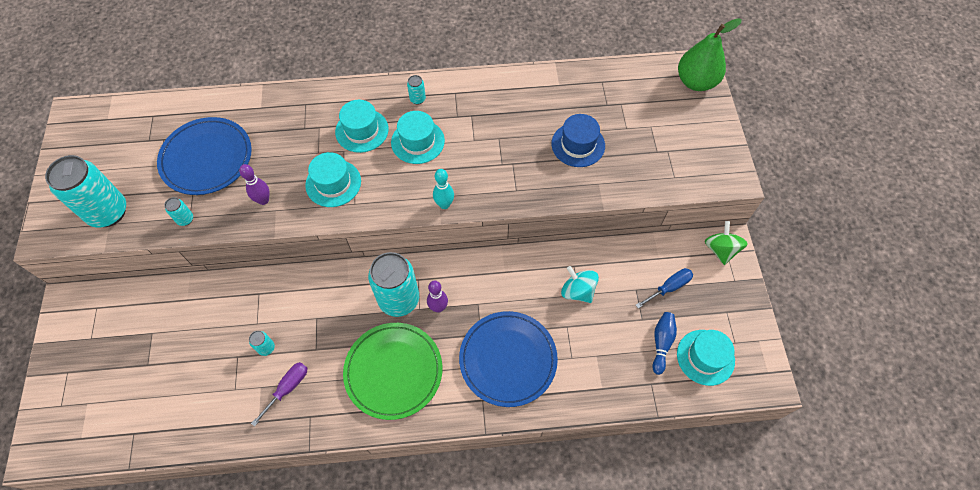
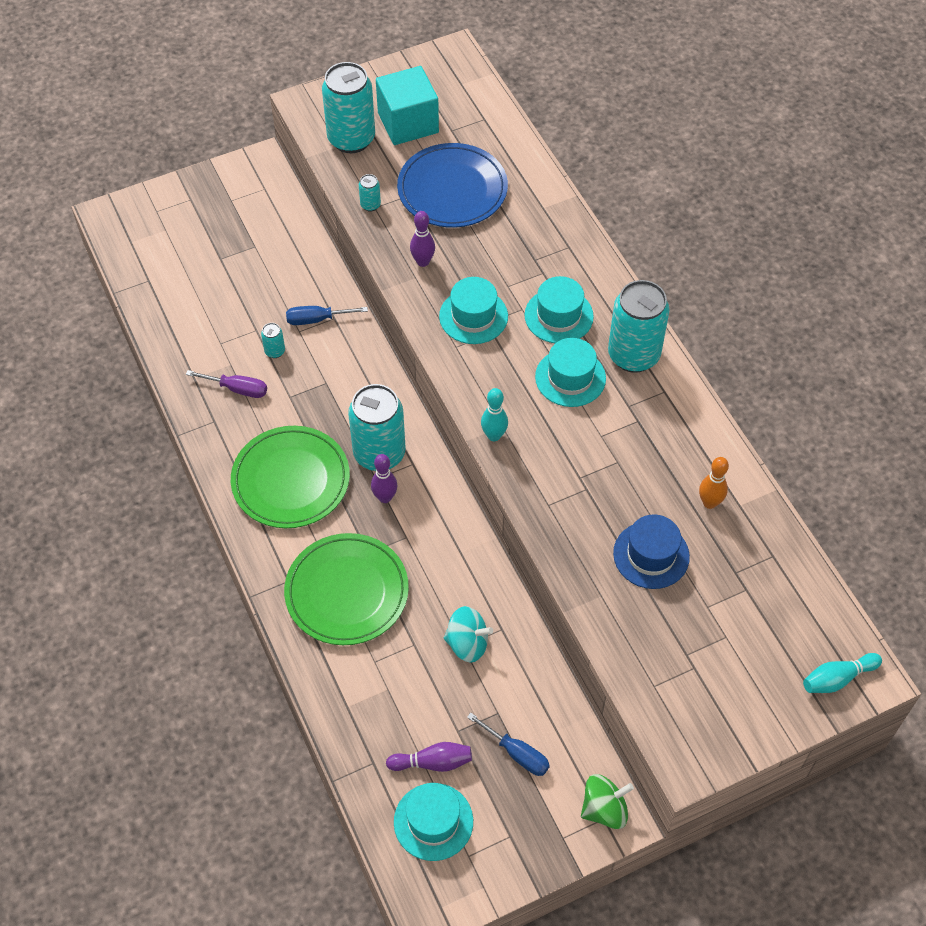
camera: 70 degrees right, 5 degrees down
turquoise can [407,75,426,105] -> turquoise can [608,280,669,373], size x2.41
blue plate [459,311,558,407] -> green plate [284,533,409,645]
turquoise spinning top [561,266,599,303] -> turquoise spinning top turned 75 degrees clockwise [444,606,493,663]
blue bowling pin [652,312,677,375] -> purple bowling pin [386,742,472,772]
green pear [678,18,742,91] -> turquoise bowling pin [803,653,882,693]
none -> blue screwdriver [286,306,368,325]
none -> turquoise cube [376,66,439,145]
none -> orange bowling pin [699,457,729,509]

